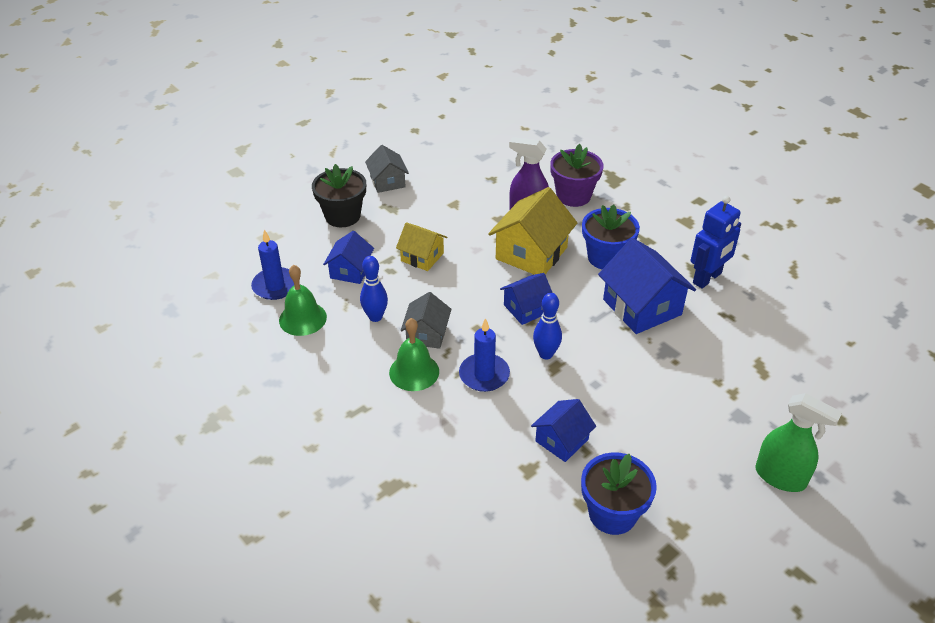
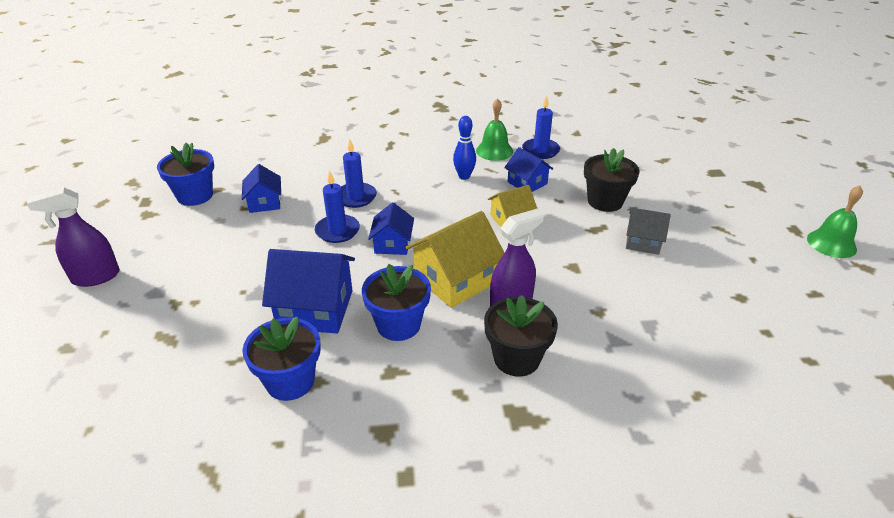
camera: 125 degrees right, 5 degrees down
green bell [389,318,439,391] -> green bell moved to [807,185,863,258]
grey house [401,292,451,349] -> none
yellow house [488,187,577,275] -> yellow house turned 75 degrees clockwise [406,211,505,308]
blue bowling pin [533,293,562,359] -> blue candle [315,170,360,243]
purple flower pot [550,144,604,207] -> black flower pot [484,295,558,377]
blue robot [691,196,741,289] -> blue flower pot [242,316,321,401]
green spray bottle [755,393,842,492] -> purple spray bottle [27,188,120,287]

